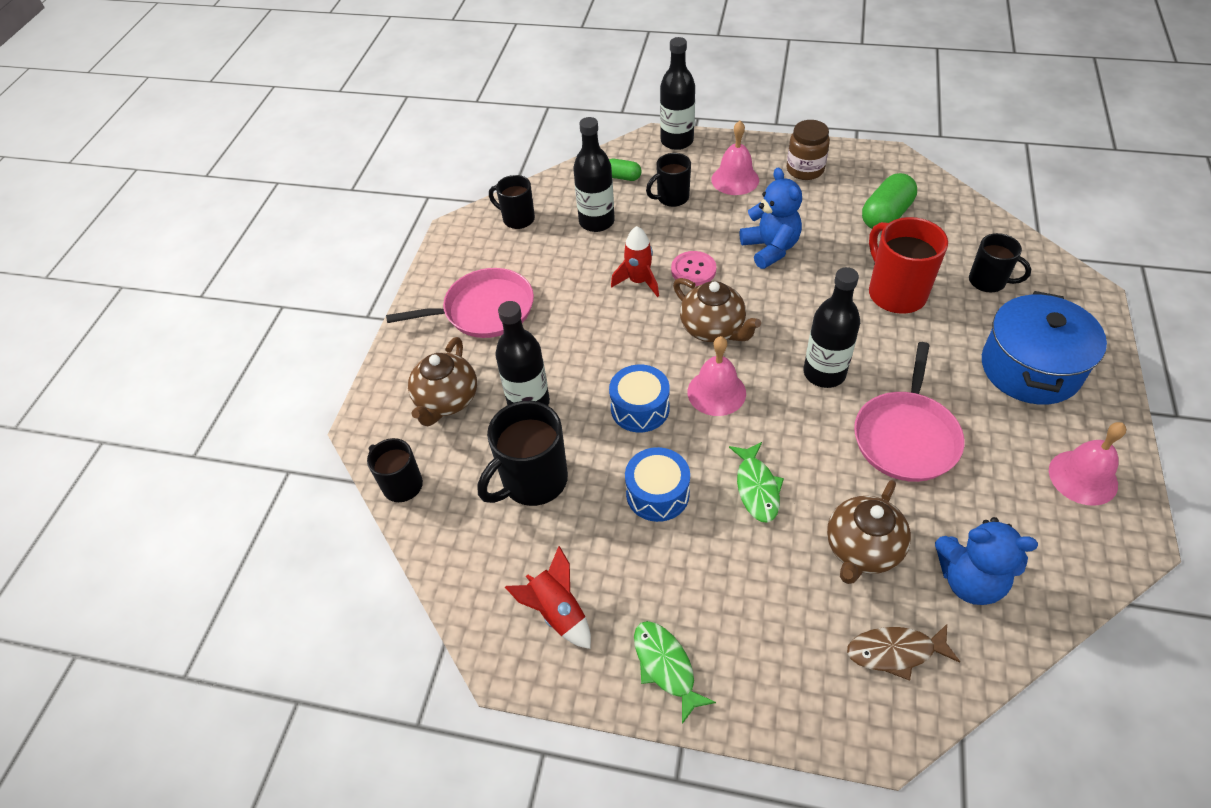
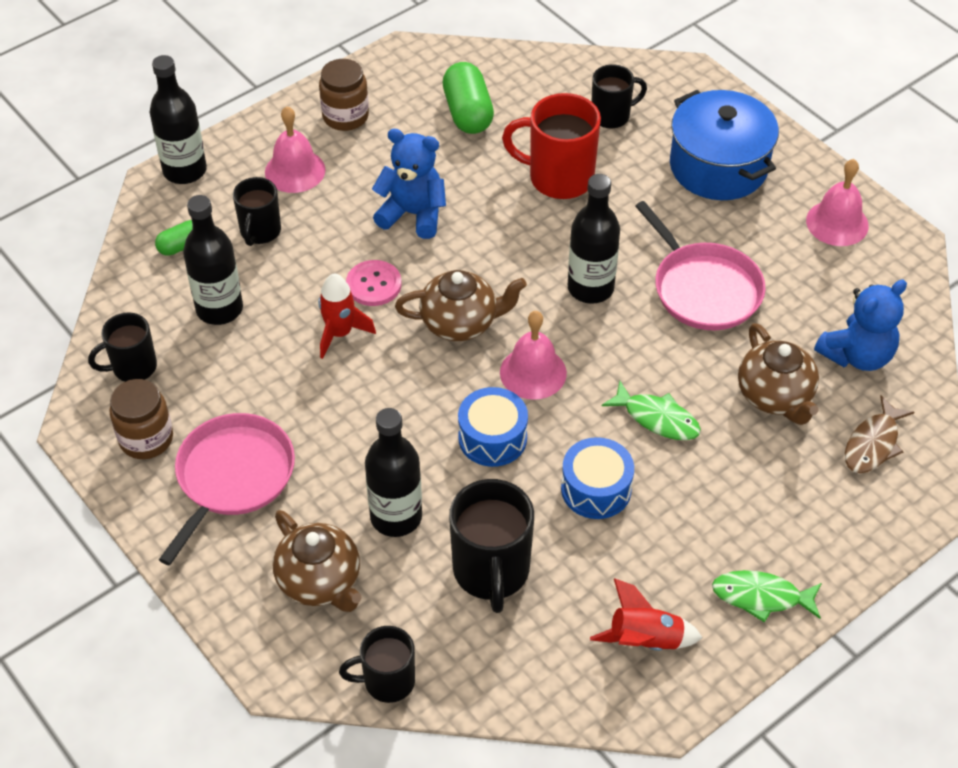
camera: 55 degrees left, 0 degrees up
none -> brown jar [110,379,173,459]

